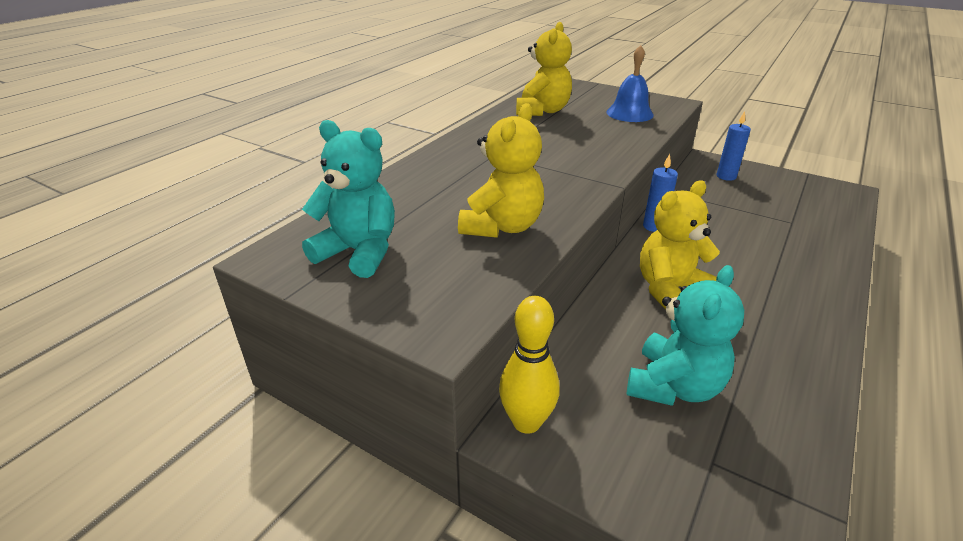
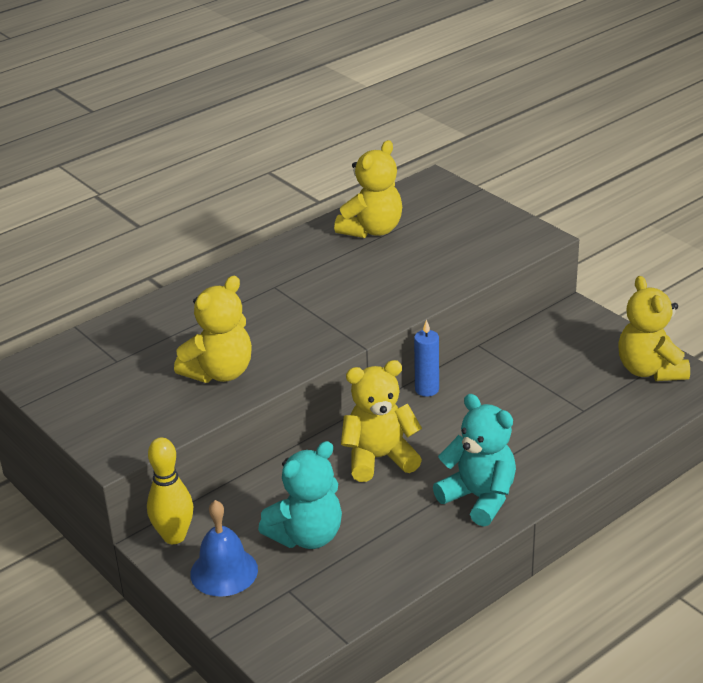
camera: 20 degrees right, 0 degrees up
turquoise teddy bear [302,120,395,278] -> turquoise teddy bear moved to [433,394,516,526]
blue bell [606,45,654,122] -> blue bell moved to [190,500,258,597]
blue candle [716,111,751,181] -> none
none -> yellow teddy bear [619,276,690,381]

